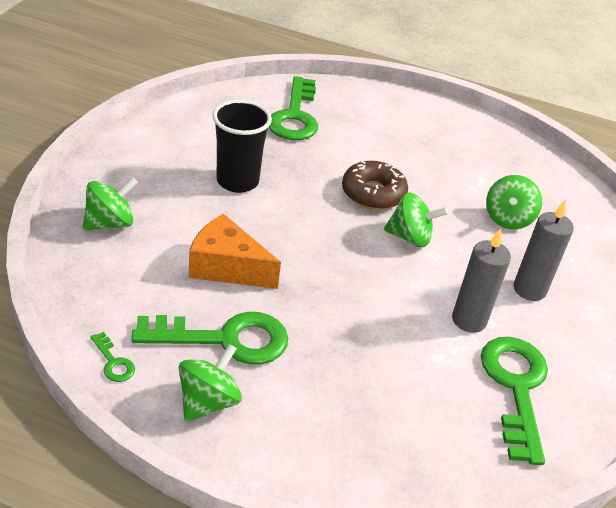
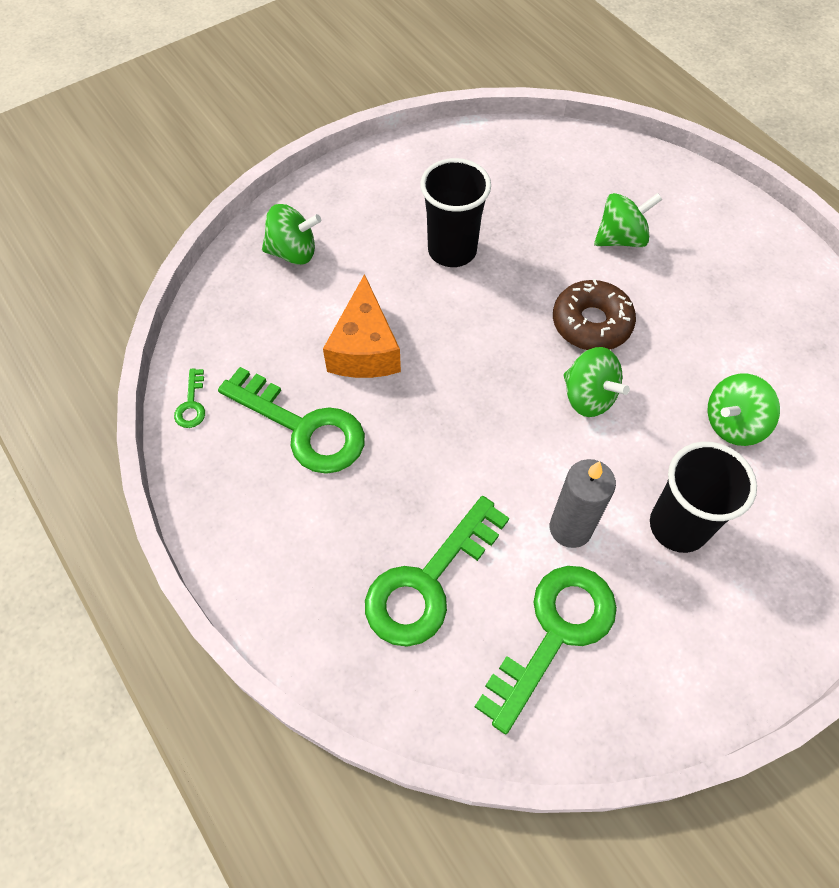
camera: 40 degrees right, 20 degrees up
green spinning top [179,344,242,422] -> green spinning top moved to [594,193,663,247]
orange cheese [189,214,281,289] -> orange cheese turned 150 degrees counterclockwise [323,274,401,378]
green key [269,76,318,140] -> green key moved to [365,496,509,647]
grey candle [513,199,574,301] -> black cup [650,442,757,553]

